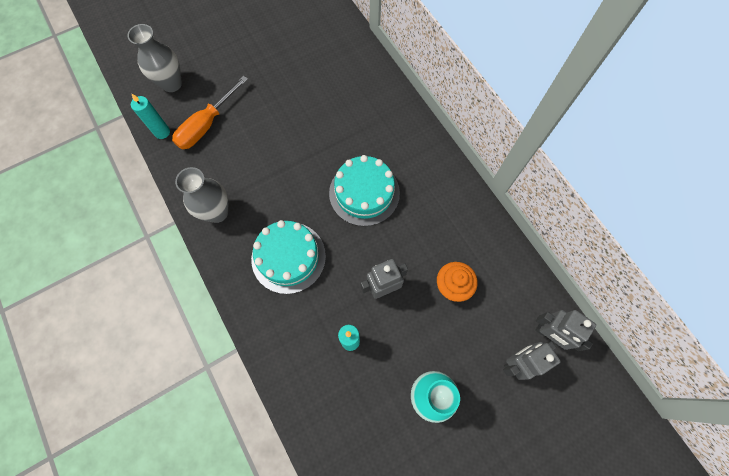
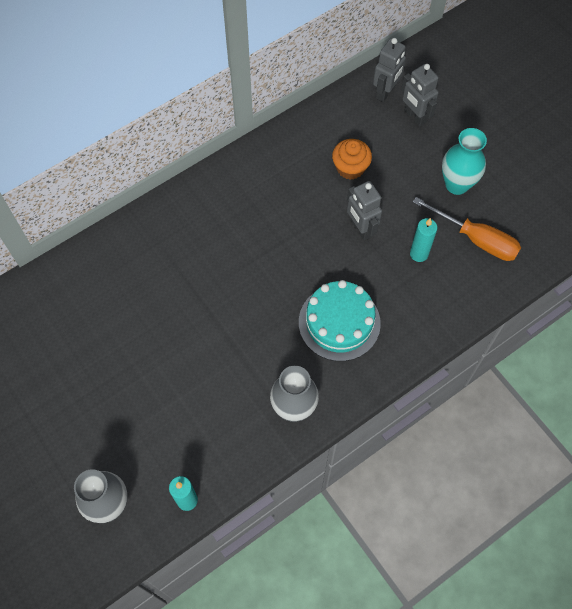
camera: 95 degrees left, 5 degrees down
orange screwdriver [172,76,248,150] -> orange screwdriver moved to [413,197,521,261]
turquoise cake [329,155,400,226] -> none

